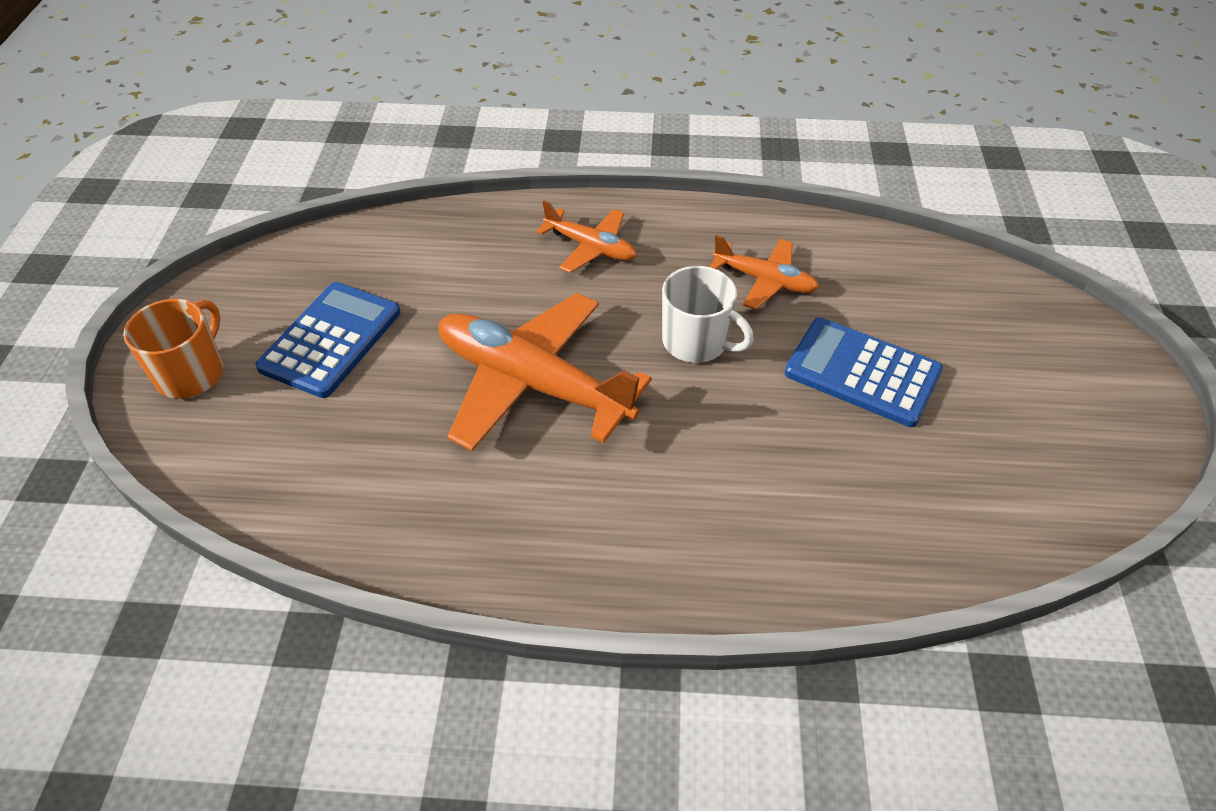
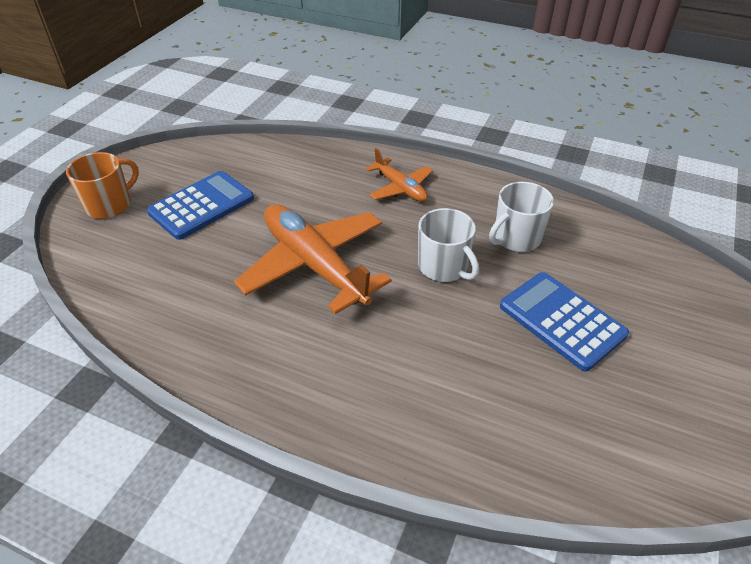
camera: 20 degrees right, 5 degrees down
orange plane [710,235,819,310] -> white mug [489,182,554,252]

